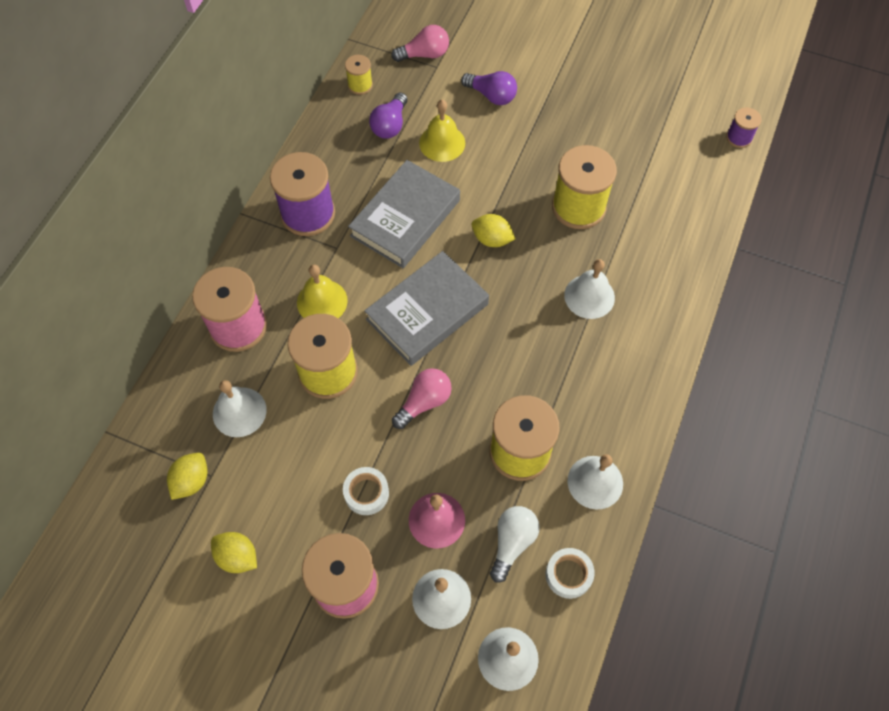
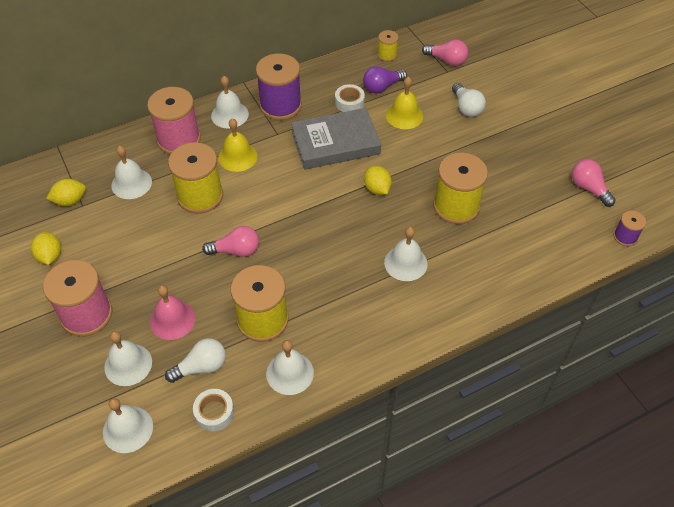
camera: 40 degrees right, 10 degrees down
white tape [343,467,389,515] -> white tape moved to [335,84,365,112]
grey book [364,251,489,366] -> none
purple light bulb [461,71,517,105] -> white light bulb [452,83,486,117]
none -> white bell [211,76,249,128]
none -> pink light bulb [572,159,616,207]

